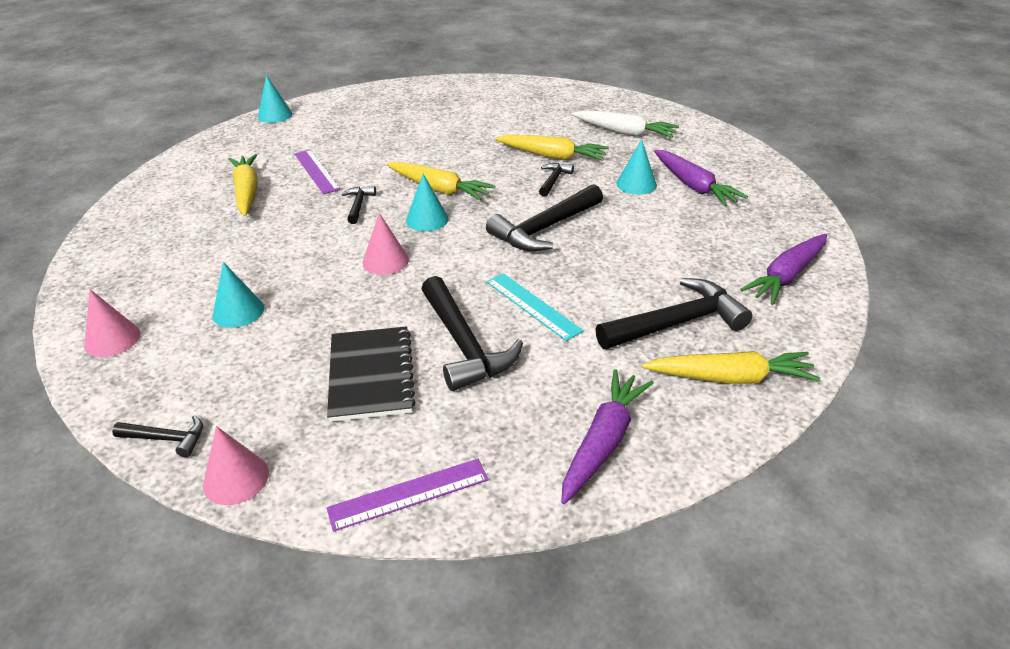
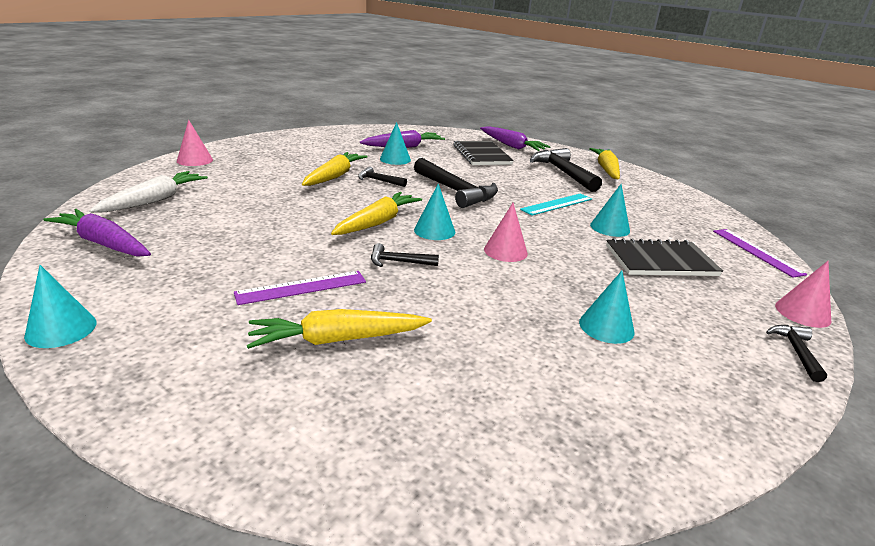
camera: 90 degrees left, 10 degrees down
pink cone [84,289,141,357] -> pink cone moved to [177,120,213,166]
black hammer [421,276,523,391] -> turquoise cone [590,184,630,237]
purple carrot [561,369,653,504] -> purple carrot moved to [43,209,151,257]
white carrot [571,110,679,138] -> white carrot moved to [89,171,208,213]
none -> black notebook [453,141,514,165]

